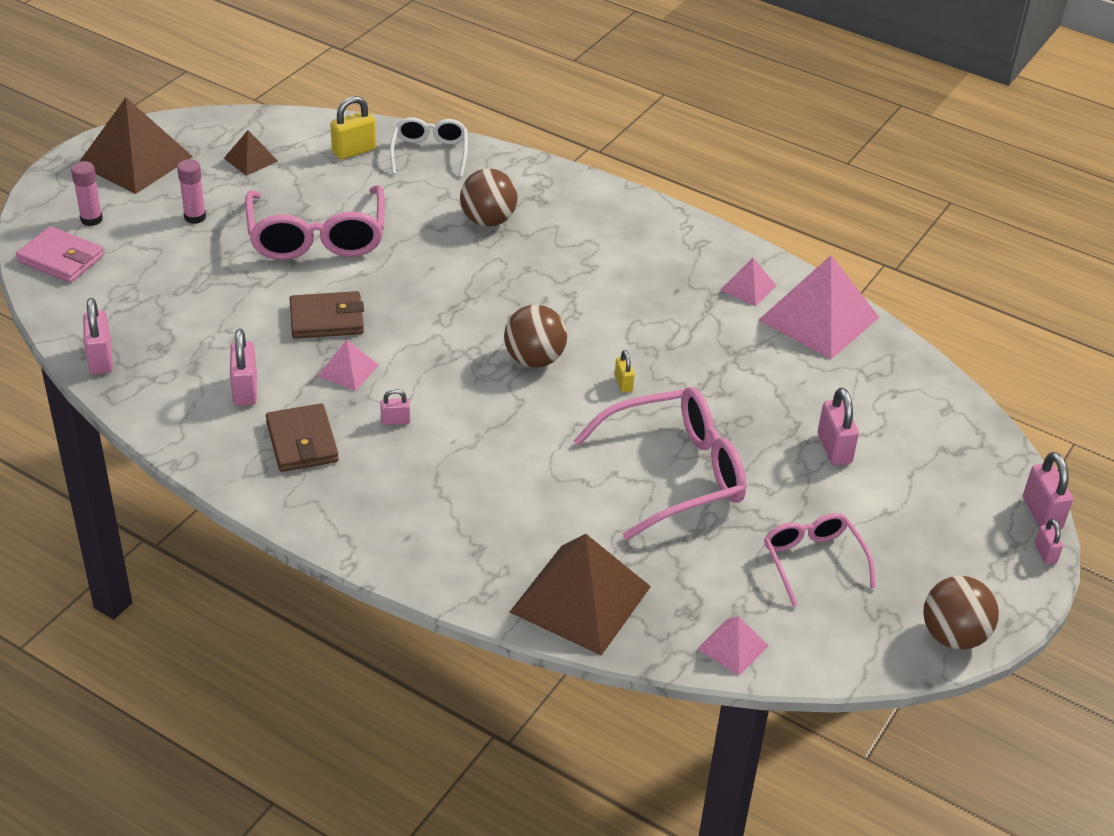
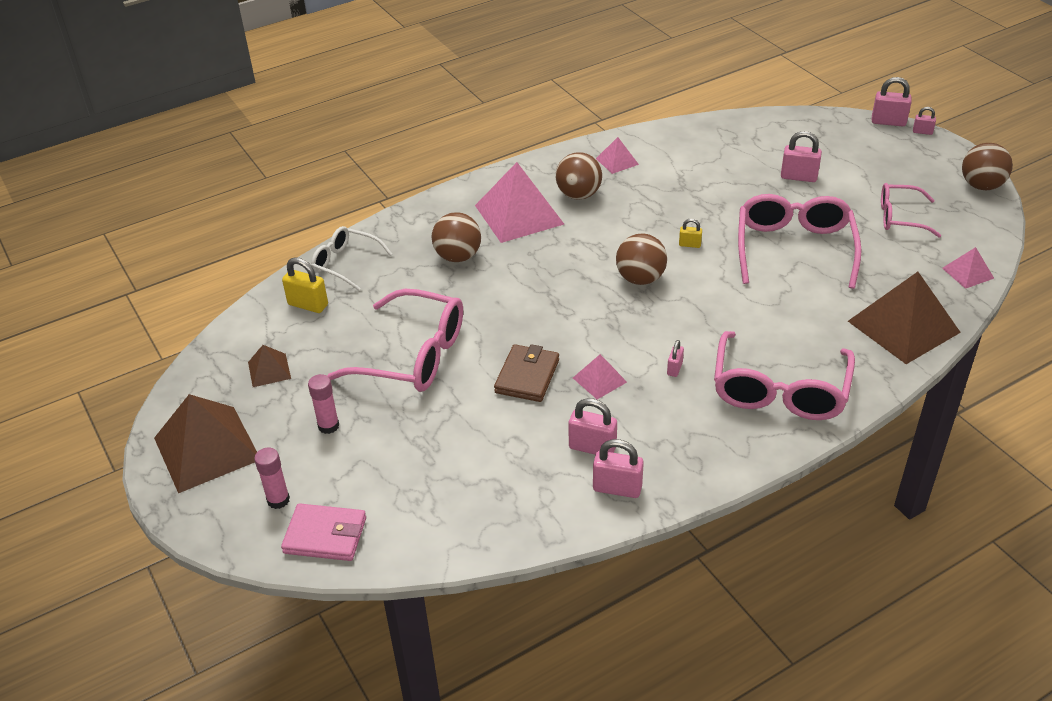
camera: 60 degrees left, 0 degrees up
pink wallet [16,226,104,283] -> pink wallet turned 45 degrees clockwise [281,503,366,561]
pink padlock [83,298,113,374] -> pink padlock moved to [593,439,644,498]
brown wallet [266,403,339,472] -> none
yellow padlock [330,96,376,160] -> yellow padlock turned 60 degrees counterclockwise [282,257,328,313]
pink pyramid [759,255,879,359] -> pink pyramid moved to [475,162,564,243]
none -> brown ball [556,152,602,200]
none -> pink glasses [714,331,855,420]

